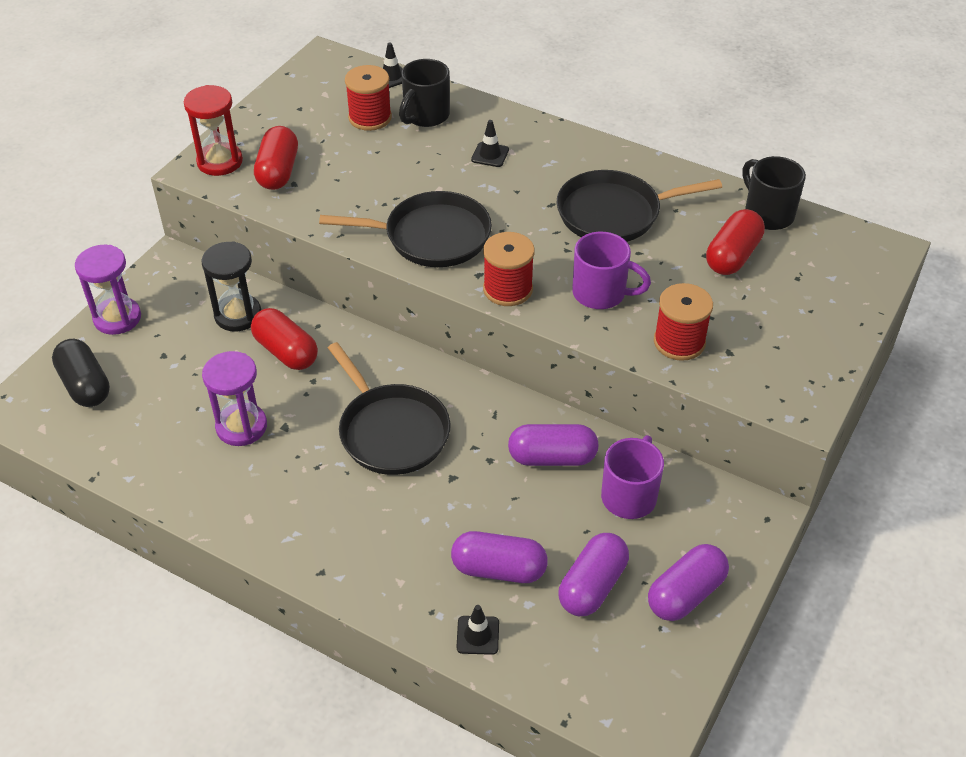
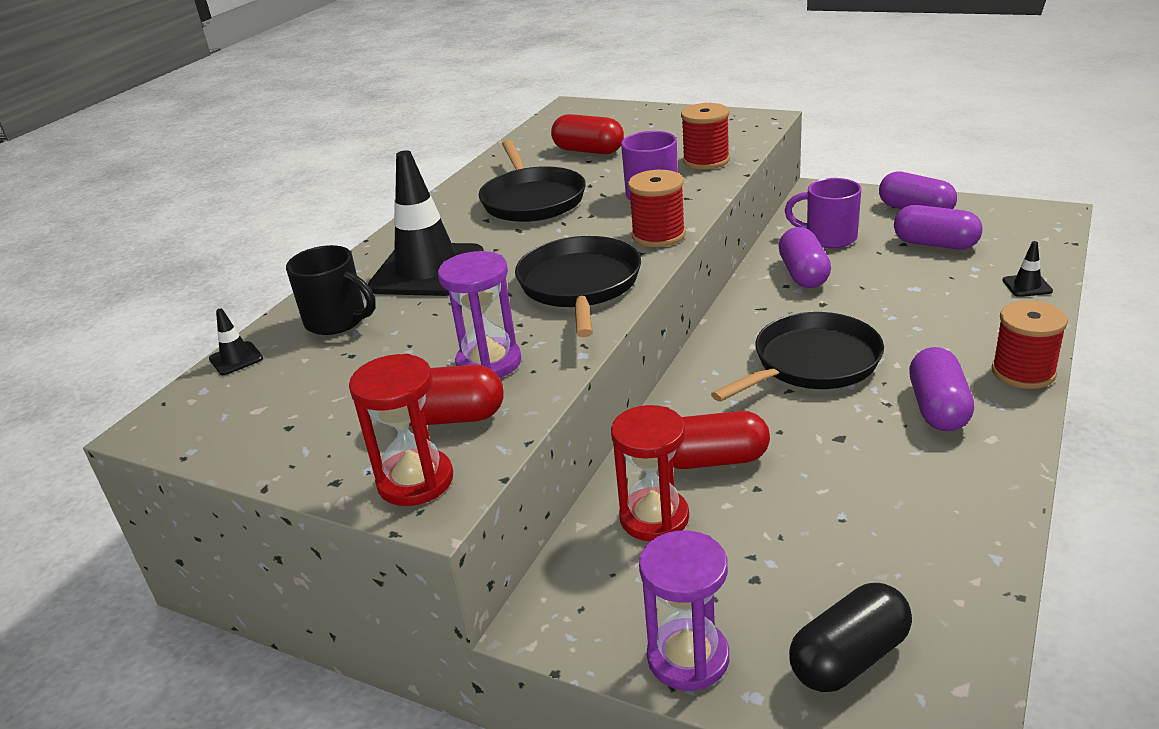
camera: 90 degrees left, 15 degrees down
black hourglass [201,241,261,332] -> red hourglass [611,405,689,541]
purple hourglass [202,351,267,446] -> purple hourglass moved to [438,251,521,378]
red capsule [251,308,318,370] -> red capsule turned 45 degrees clockwise [673,411,770,469]
red spool [345,65,392,131] -> red spool moved to [992,301,1068,389]
purple capsule [451,531,548,583] -> purple capsule moved to [909,347,974,431]
black traffic cone [471,120,509,167] -> black traffic cone [368,150,484,296], size x2.45
black mug [742,156,806,230] -> none

